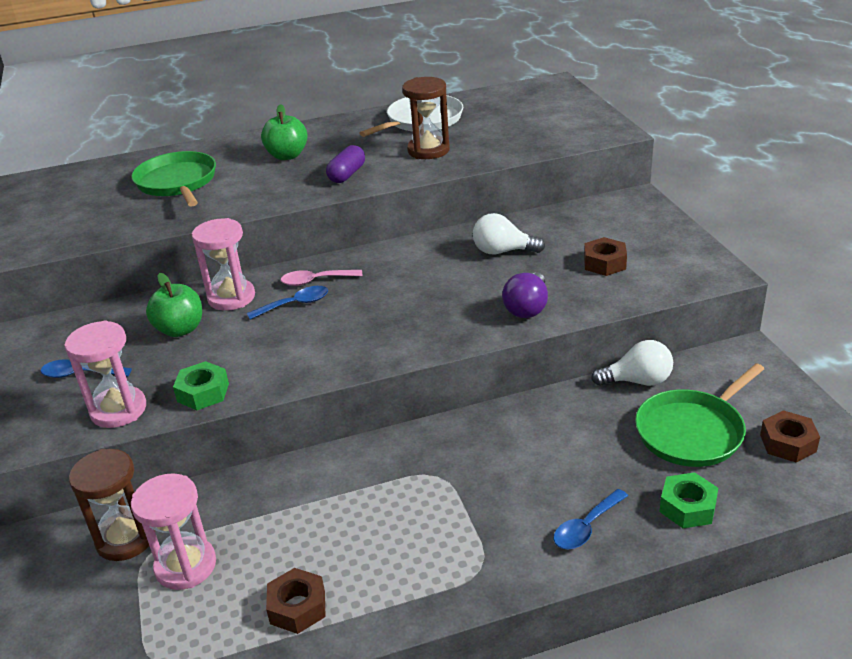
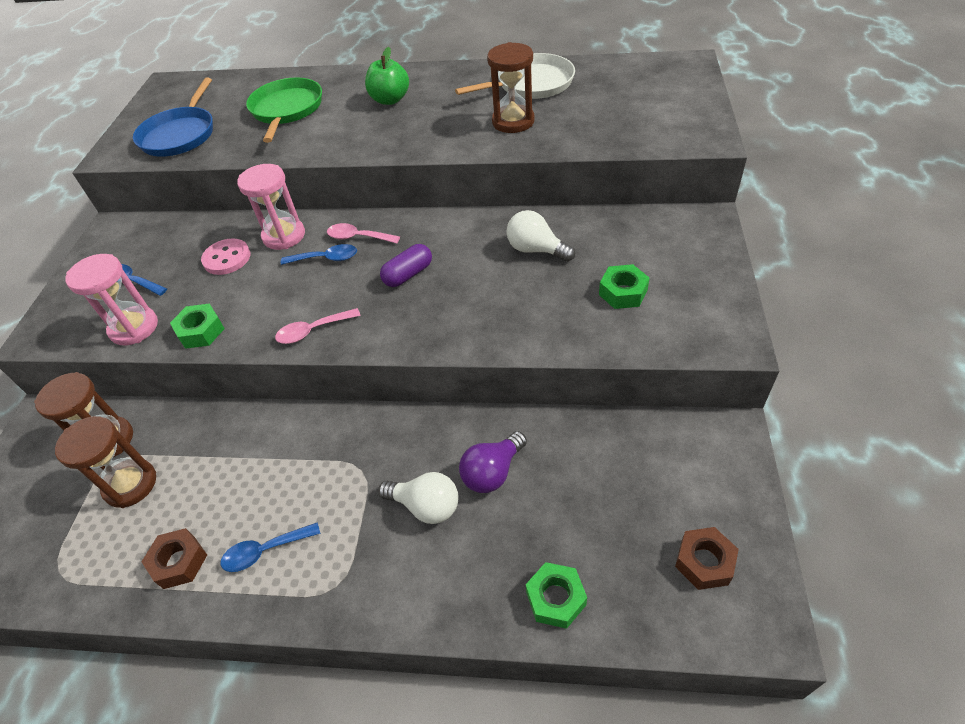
camera: 25 degrees right, 15 degrees up
pink hourglass [131,473,216,590] -> brown hourglass [55,416,156,508]
green apple [146,273,202,337] -> pink button [201,238,250,275]
purple capsule [326,145,365,183] -> purple capsule moved to [380,244,432,287]
purple light bulb [502,272,548,318] -> purple light bulb moved to [459,431,527,493]
blue spoon [553,489,628,549] -> blue spoon moved to [220,522,320,572]
brown nut [584,237,627,276] -> green nut [599,264,650,309]
white light bulb [591,340,673,386] -> white light bulb moved to [378,472,459,524]
green pan [635,363,764,467] -> none
none -> blue pan [133,78,213,157]
none -> pink spoon [275,308,361,344]

